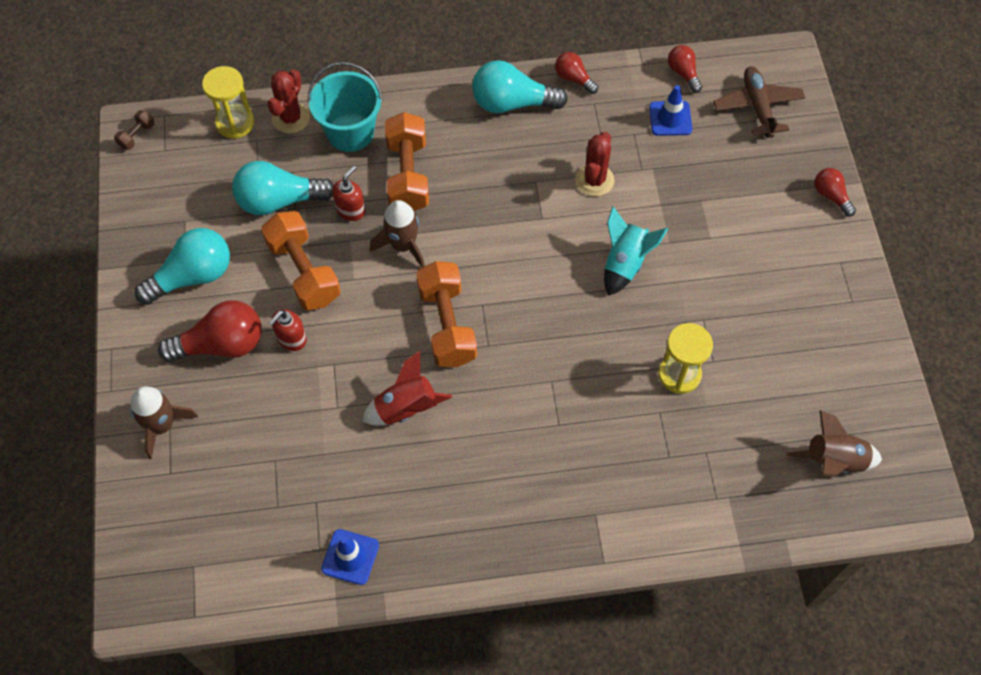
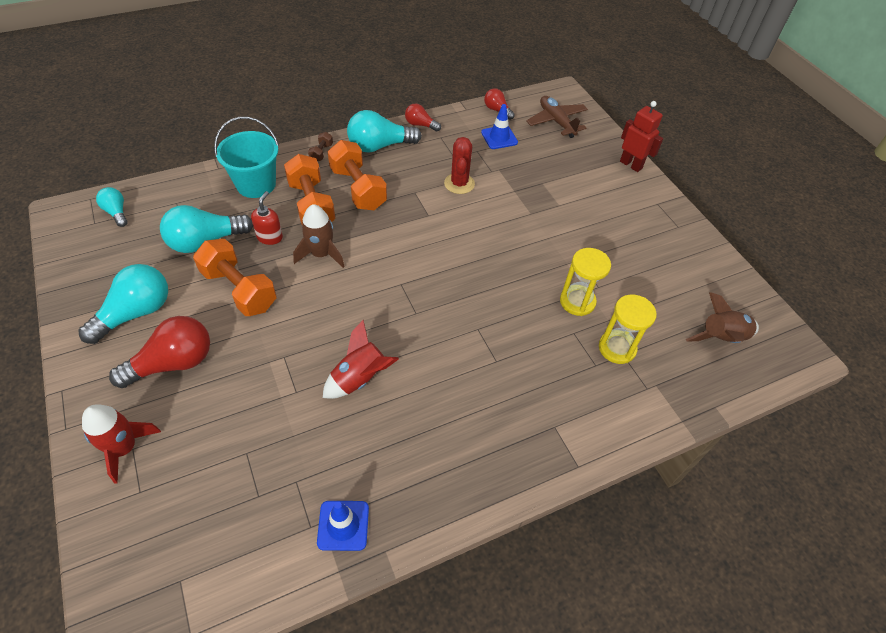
camera: 20 degrees left, 10 degrees down
brown dumbbell [114,110,155,150] -> brown dumbbell moved to [308,132,333,162]
brown rocket [130,386,198,459] -> red rocket [82,404,161,484]
yellow hourglass [202,66,254,139] -> yellow hourglass moved to [599,295,657,364]
red cactus [267,69,310,133] -> none
red soap dispenser [269,309,307,351] -> none
orange dumbbell [416,261,477,367] -> orange dumbbell moved to [328,140,387,210]
turquoise rocket [604,206,668,296] -> none
red light bulb [815,168,856,217] -> red robot [620,101,663,172]
none -> turquoise light bulb [96,187,128,227]

